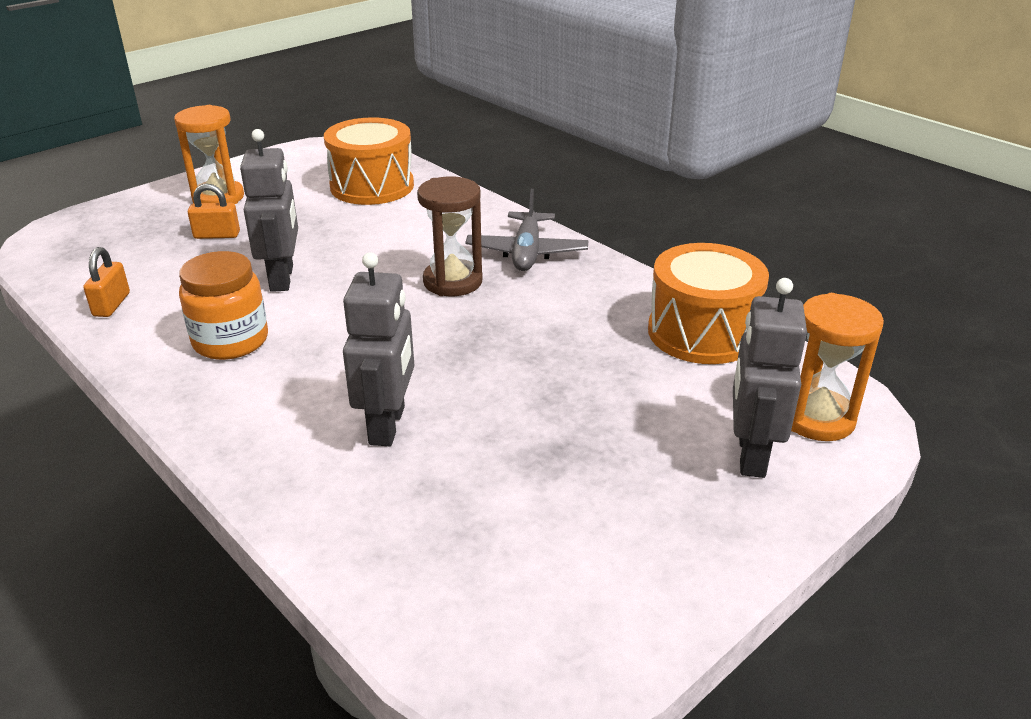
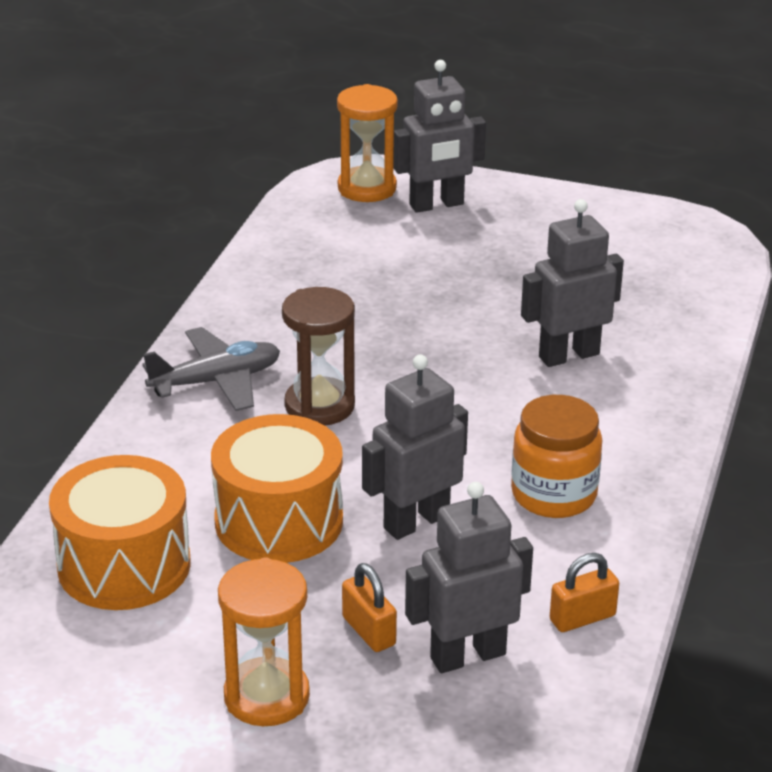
camera: 120 degrees left, 0 degrees up
orange drum [648,243,769,364] -> orange drum moved to [211,414,343,563]
none -> grey robot [405,482,533,673]

